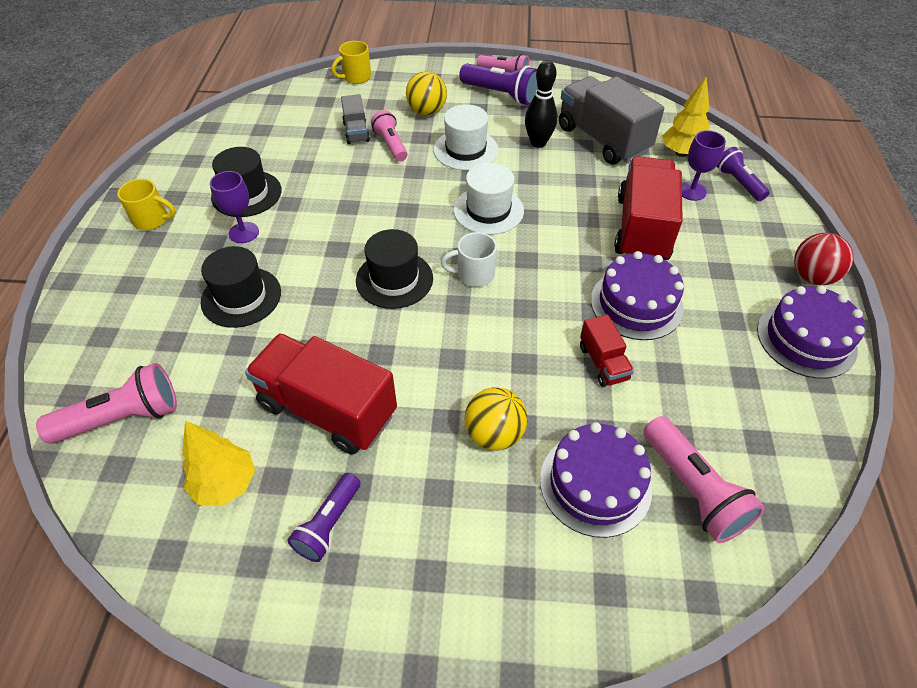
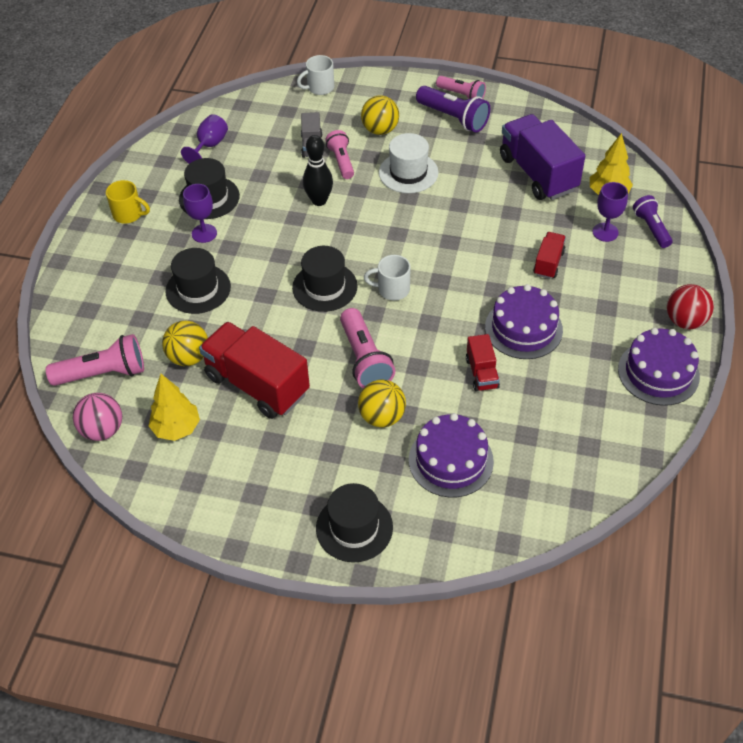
camera: 10 degrees right, 0 degrees up
purple flashlight [287,473,360,562] -> none
yellow mug [331,41,371,84] -> white mug [297,55,334,95]
white hat [453,163,524,235] -> none
black bowling pin [525,60,557,148] -> black bowling pin moved to [303,135,333,206]
grey truck [559,76,664,165] -> purple truck [500,114,585,200]
red truck [614,156,683,260] -> red truck [533,232,566,279], size x0.49
pink flashlight [643,416,765,543] -> pink flashlight moved to [340,308,395,388]
none -> pink ball [73,393,122,441]
none -> yellow ball [162,321,208,366]
none -> purple goblet [181,114,228,164]
none -> black hat [316,483,393,563]

